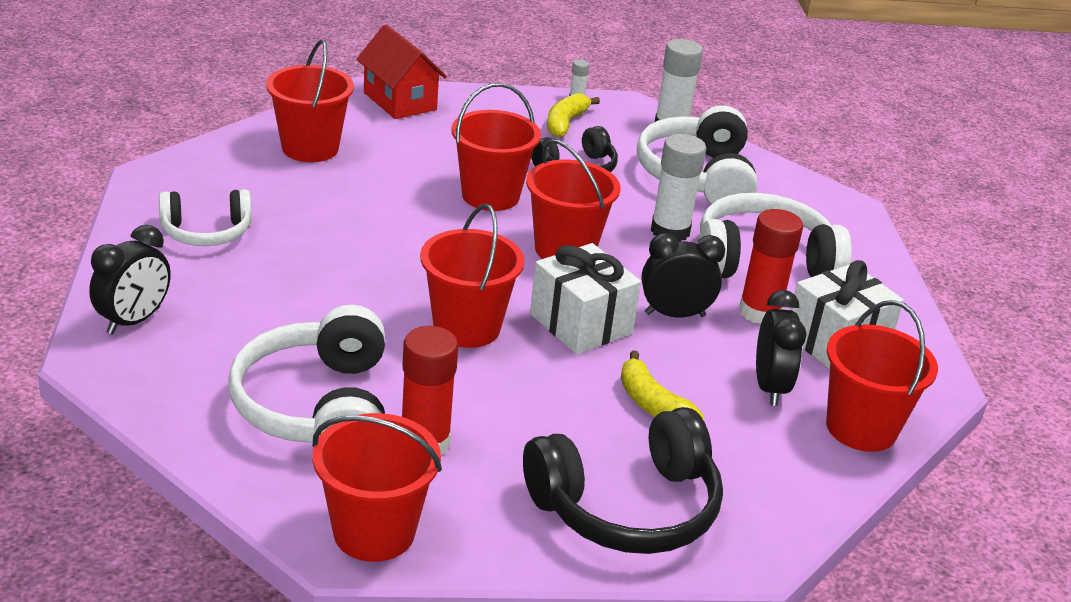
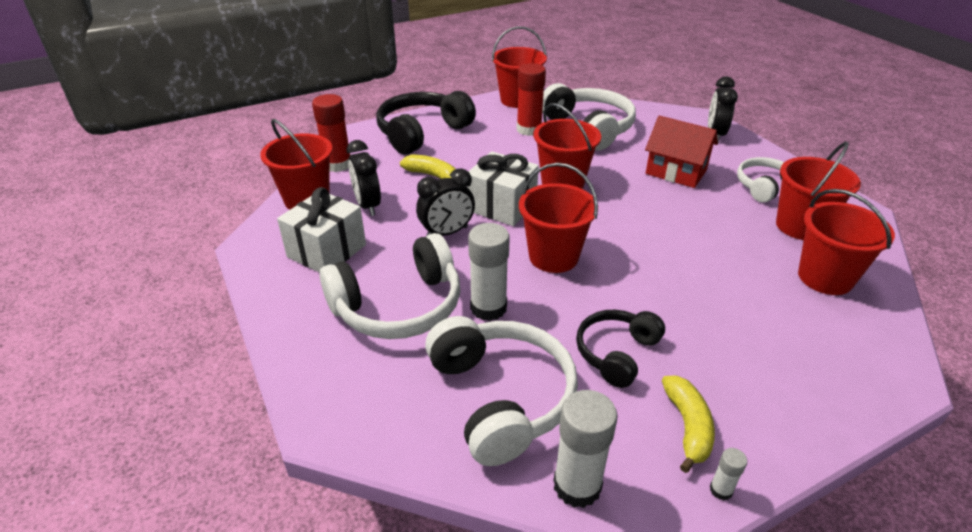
camera: 160 degrees right, 5 degrees up
red house [357,25,447,119] -> red house moved to [645,116,718,188]
red bucket [451,83,541,211] -> red bucket moved to [776,141,861,240]
red glue stick [739,209,803,324] -> red glue stick moved to [312,94,351,172]

